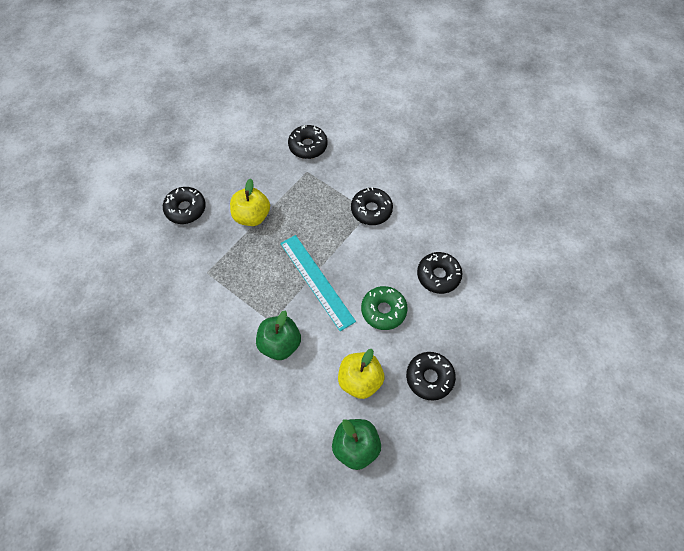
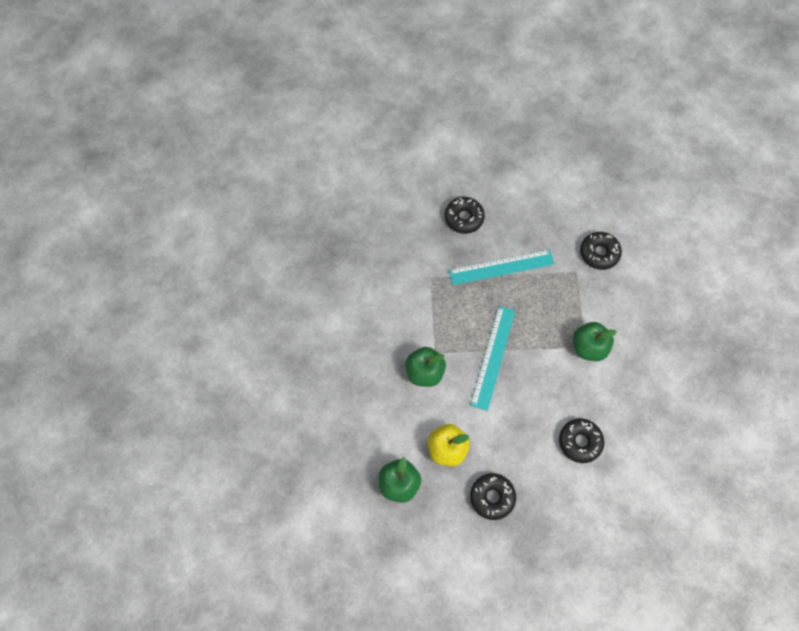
camera: 50 degrees right, 5 degrees up
yellow apple [230,178,270,226] -> turquoise ruler [449,249,554,285]
black donut [351,187,393,225] -> green apple [573,322,617,361]
green donut [361,286,408,330] -> none

